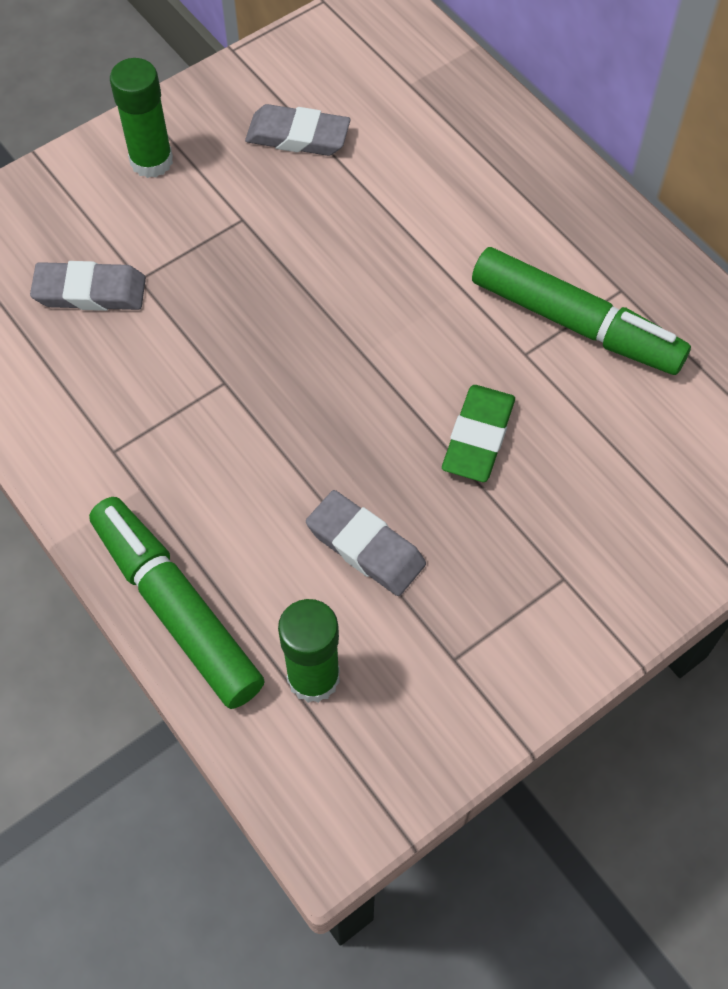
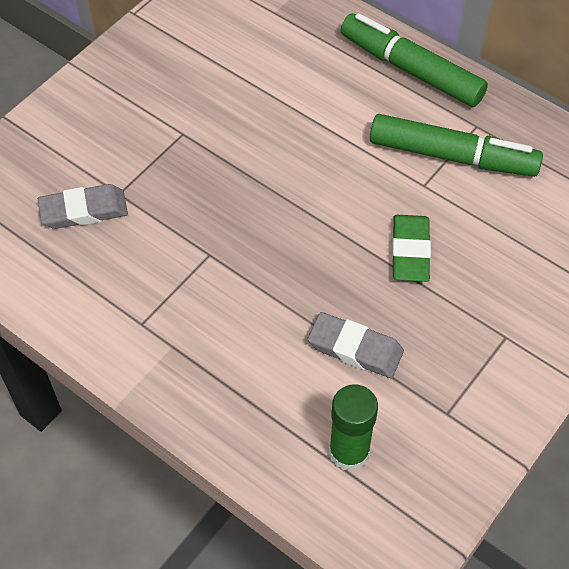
camera: 15 degrees left, 5 degrees down
green marker [89,497,265,709] -> green marker moved to [341,13,488,107]
green glue stick [110,58,173,178] -> none
grey eraser [245,104,351,156] -> none

